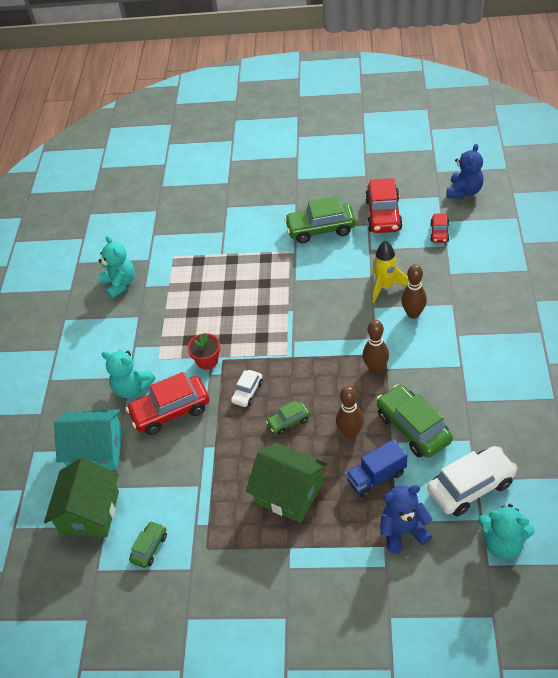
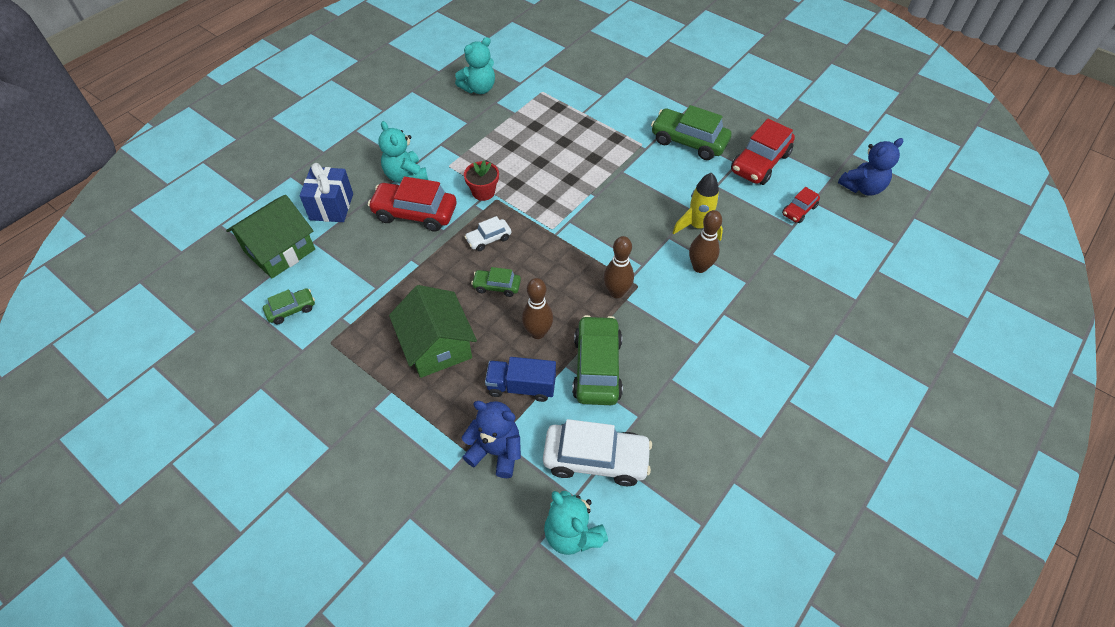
camera: 30 degrees right, 5 degrees up
turquoise house [54,409,123,470] -> blue gift [300,163,353,222]
turquoise teddy bear [98,236,135,299] -> turquoise teddy bear turned 45 degrees clockwise [455,37,495,94]

